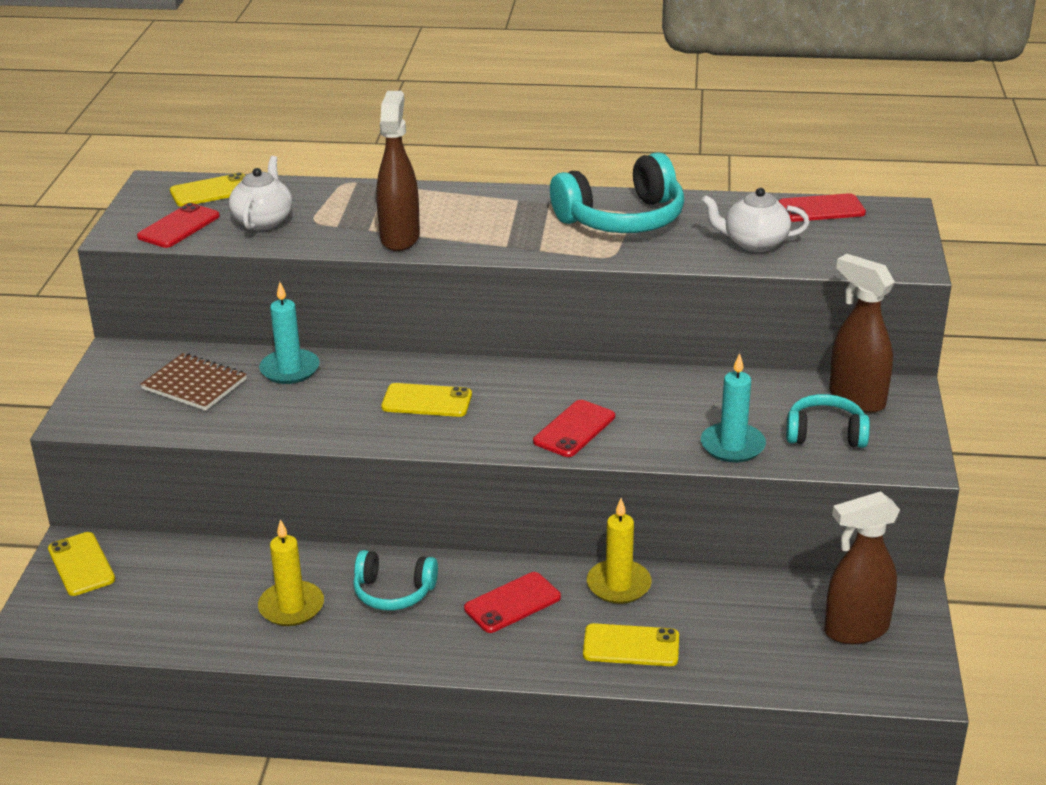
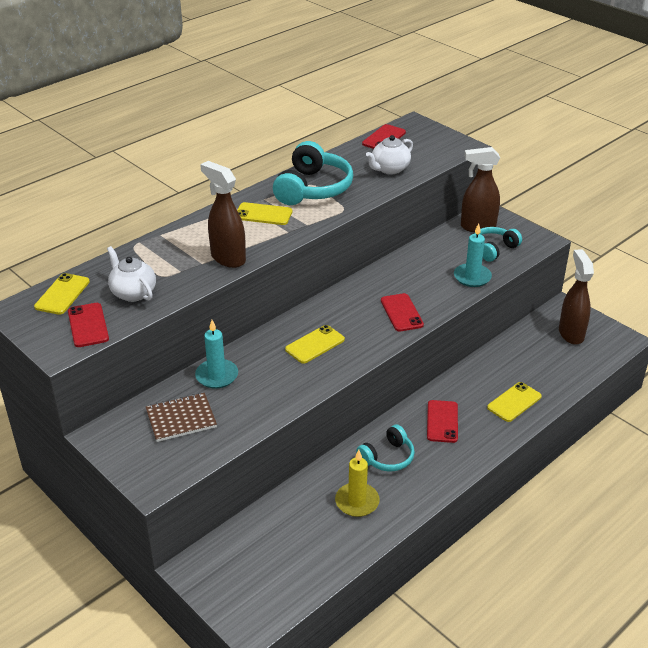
camera: 50 degrees left, 5 degrees up
yellow phone [48,532,115,596] -> yellow phone moved to [237,202,292,225]
yellow candle [587,498,652,604] -> none
brown spray bottle [824,491,900,644] -> brown spray bottle turned 150 degrees clockwise [559,249,594,345]

